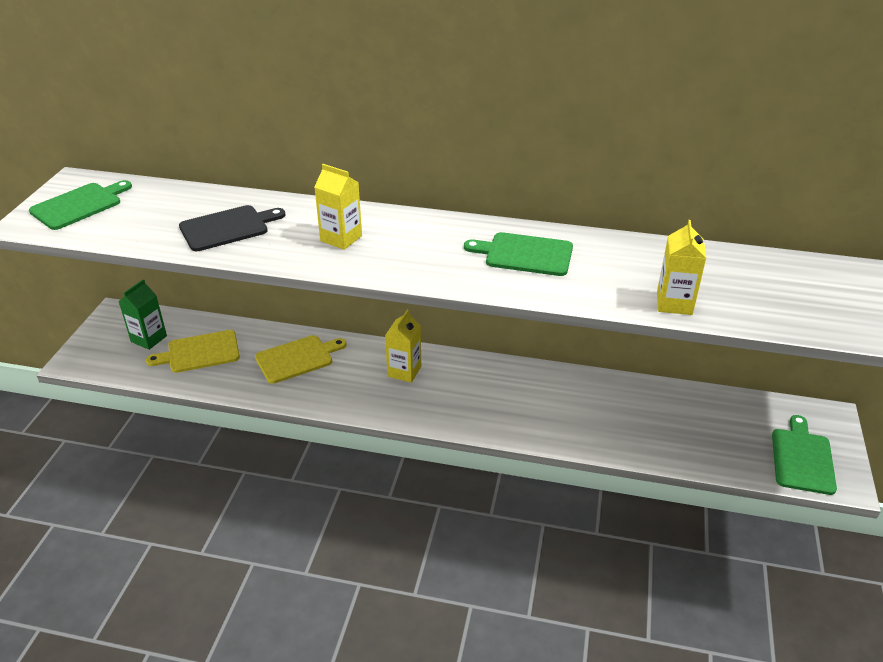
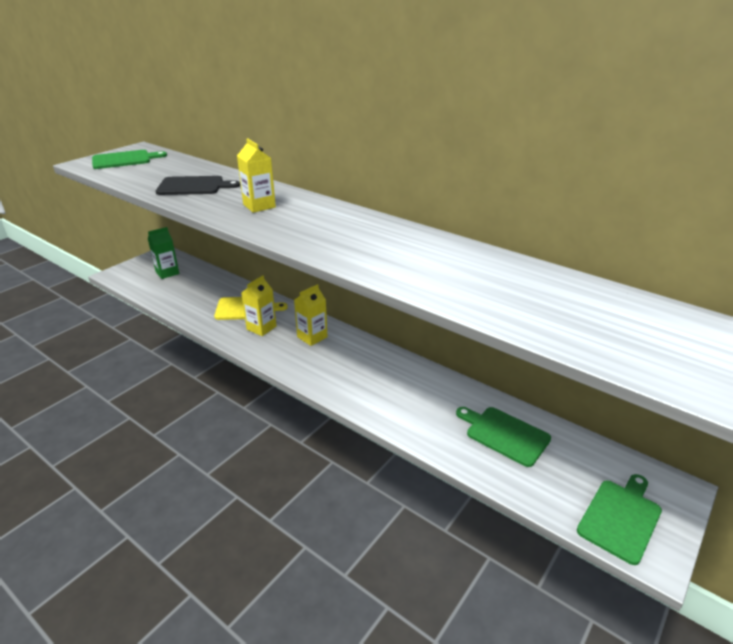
camera: 25 degrees right, 5 degrees down
yellow cutting board [146,330,240,373] -> none
green cutting board [464,232,573,276] -> green cutting board moved to [456,407,551,467]
yellow carton [657,220,706,315] -> yellow carton moved to [241,275,277,336]

